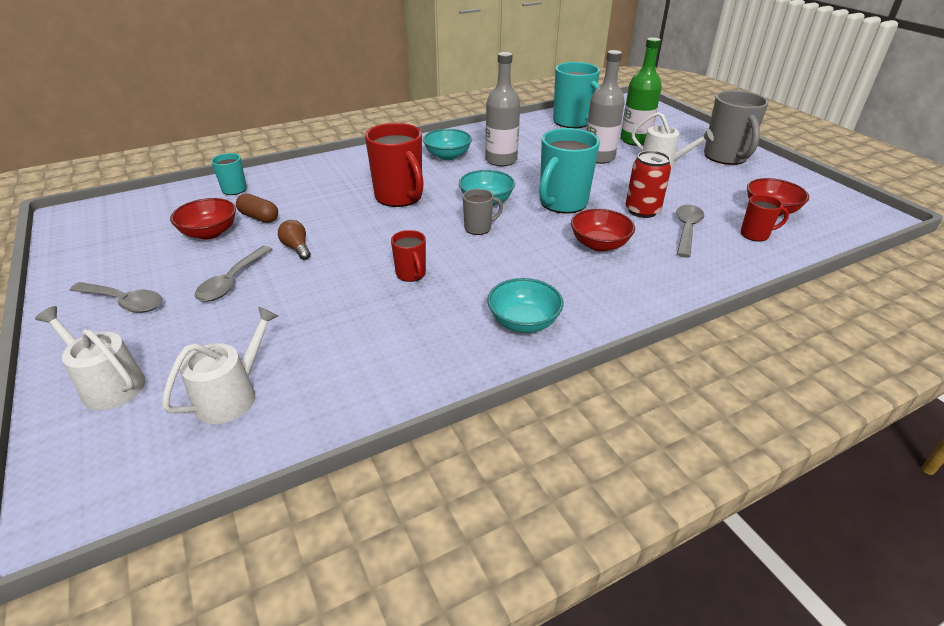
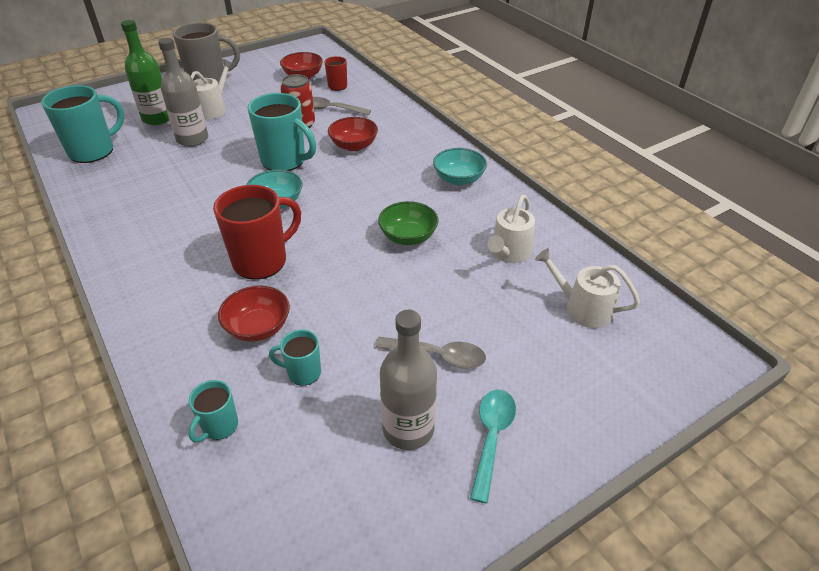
camera: 95 degrees left, 5 degrees up
white watering can [35,306,145,410] -> white watering can moved to [488,195,535,263]
grey spoon [70,282,162,313] -> turquoise spoon [470,390,516,503]
red bowl [170,198,236,239] -> red bowl moved to [218,285,290,342]
brown capsule [236,194,278,223] -> turquoise mug [269,330,321,386]
brown light bulb [278,220,311,260] -> none
red mug [391,230,426,282] -> green bowl [378,201,438,245]
turquoise bowl [423,129,472,160] -> none
grey mug [463,189,503,235] -> none
grey bottle [485,52,520,166] -> grey bottle moved to [380,310,437,450]

